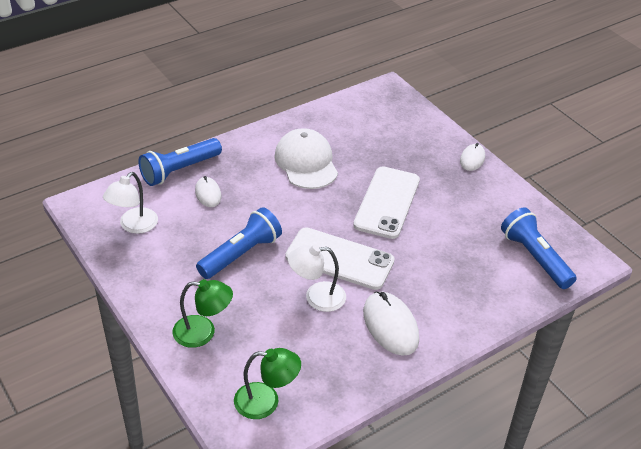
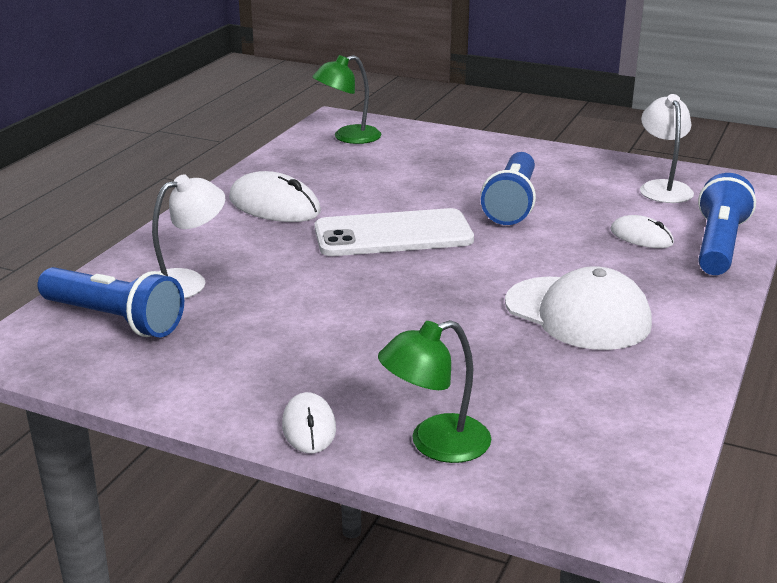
camera: 150 degrees right, 15 degrees down
green lamp [172,279,233,348] -> green lamp moved to [378,320,491,463]
white lamp [288,244,346,312] -> white lamp moved to [152,174,225,299]
white phone [353,166,420,239] -> none

